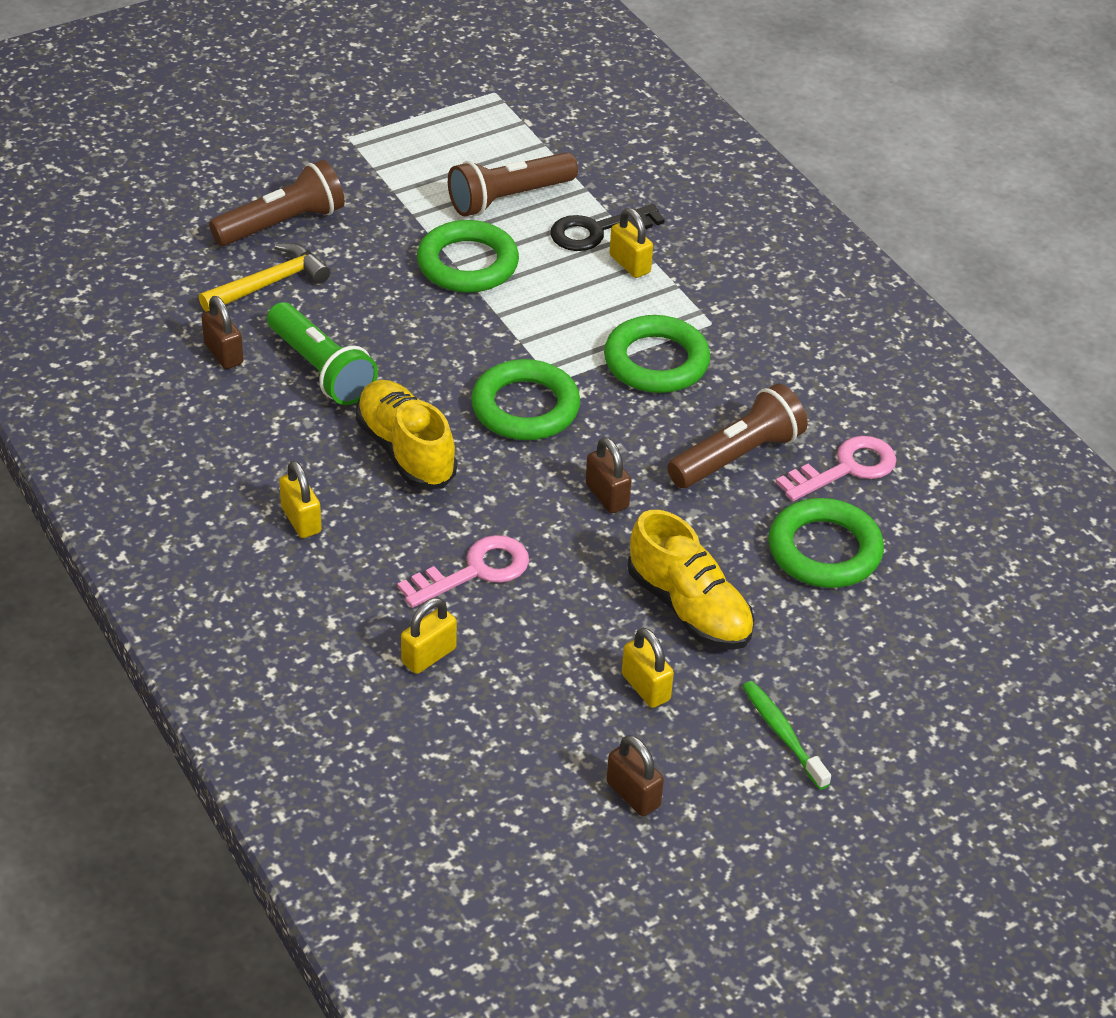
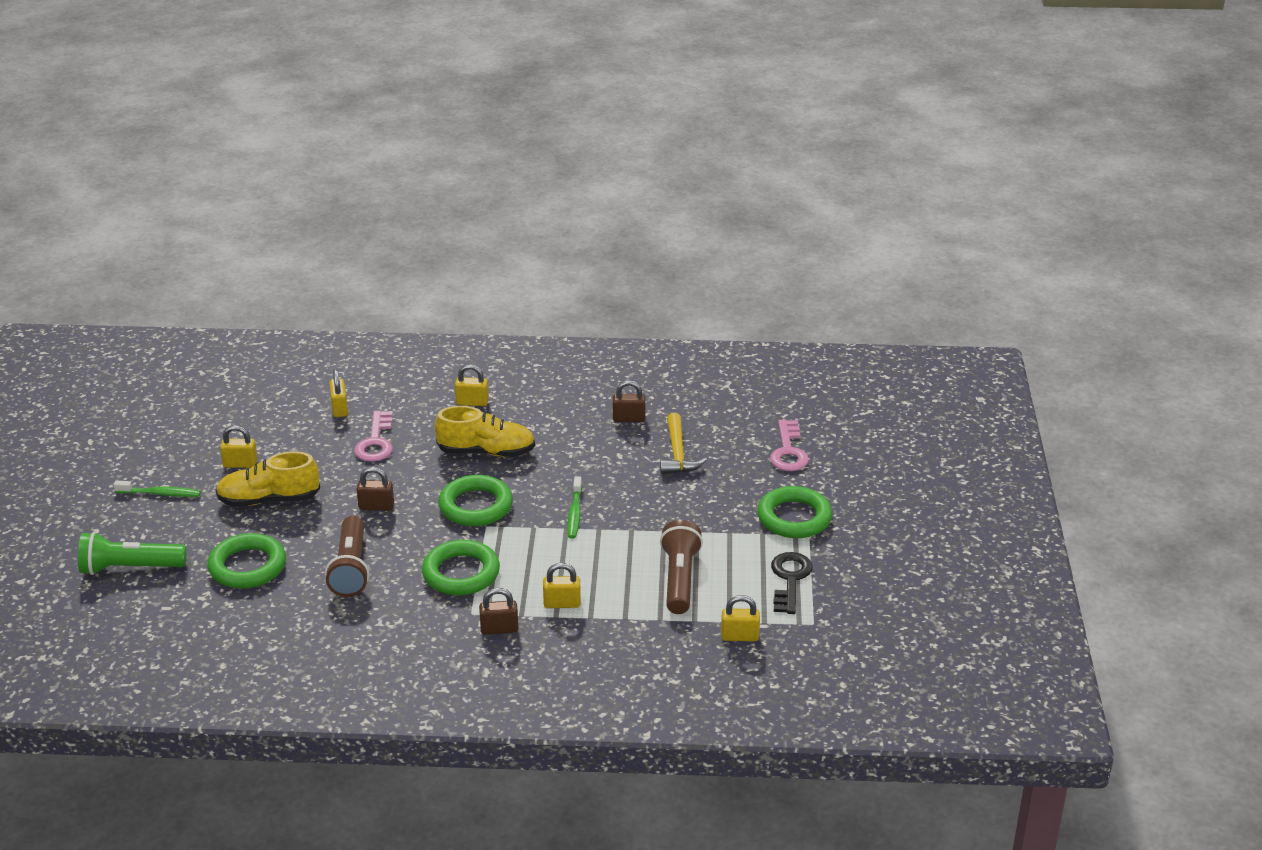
camera: 125 degrees right, 10 degrees down
brown flashlight [209,160,345,246] -> none
green flashlight [267,302,378,405] -> green flashlight moved to [78,532,186,575]
green ring [417,220,519,293] -> green ring moved to [757,486,832,538]
black key [550,204,665,251] -> black key moved to [771,552,813,614]
brown padlock [607,735,664,816] -> brown padlock moved to [479,588,518,635]
pink key [776,436,897,501] -> pink key moved to [770,420,809,471]
none -> green toothbrush [567,476,582,539]
none -> yellow padlock [721,595,760,641]

